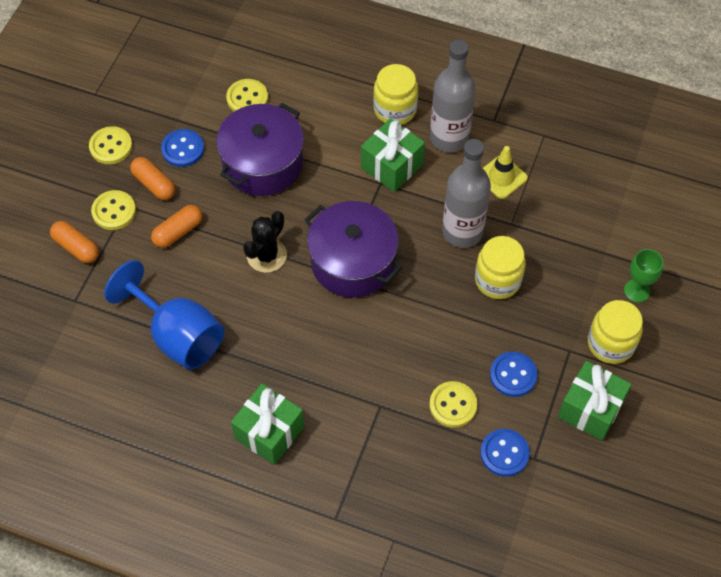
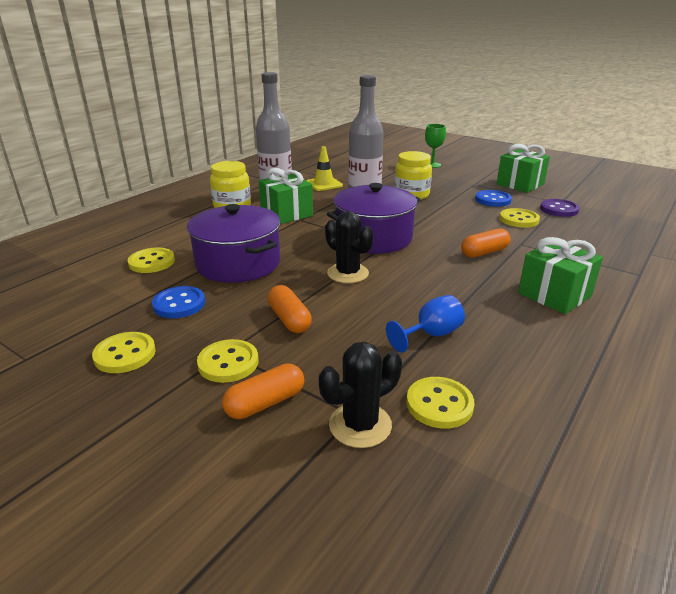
camera: 75 degrees left, 30 degrees down
blue goblet [104,260,224,370] -> blue goblet [386,295,465,353], size x0.52
orange capsule [130,157,175,200] -> orange capsule moved to [461,228,510,258]
blue button [480,429,530,477] -> purple button [540,199,580,217]
yellow jar [588,300,643,364] -> none
none -> black cactus [319,342,402,448]
none -> yellow button [406,377,474,429]

